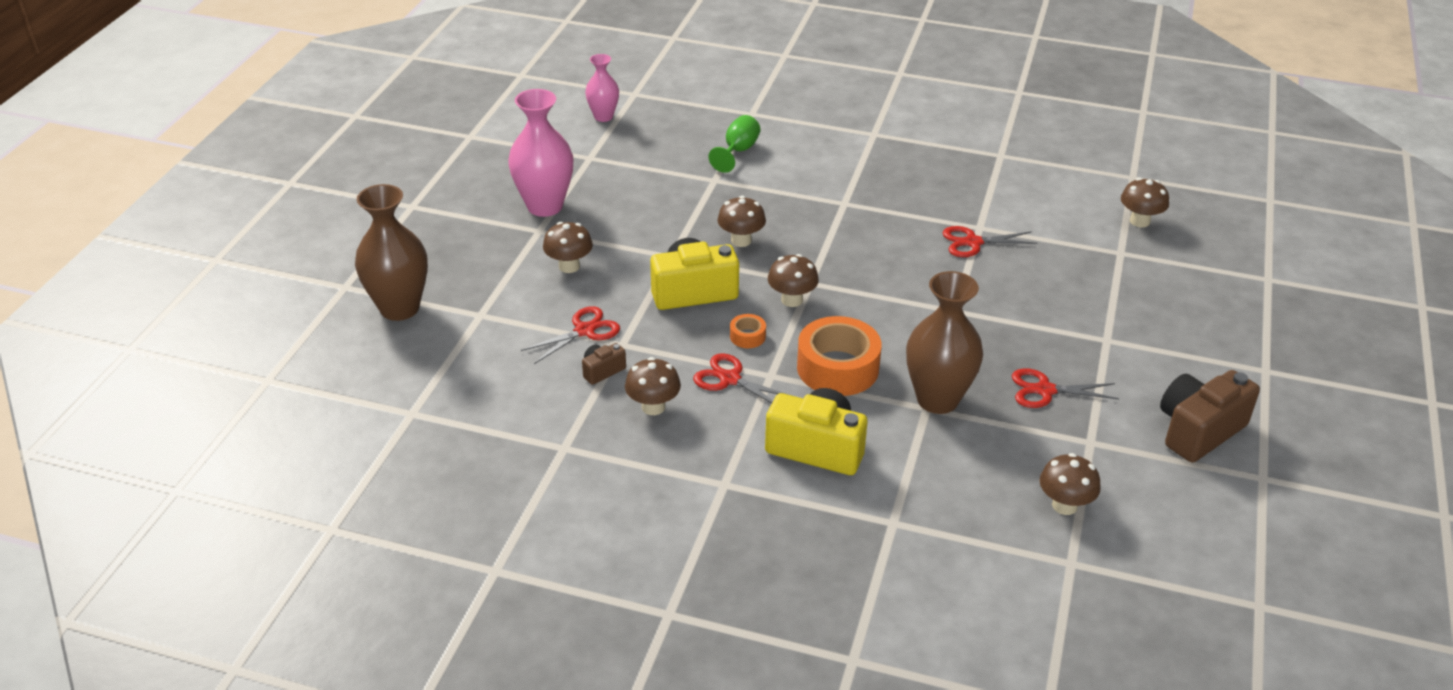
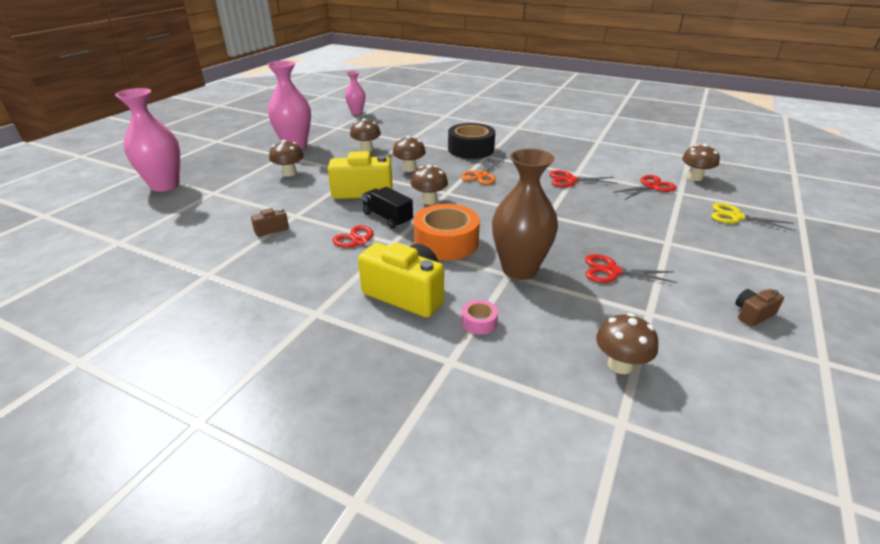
camera: 10 degrees right, 5 degrees down
brown vase [355,184,428,321] -> pink vase [115,88,180,192]
red scissors [521,306,620,364] -> red scissors moved to [613,175,677,200]
brown mushroom [625,357,681,415] -> brown mushroom moved to [350,118,381,152]
green goblet [709,115,760,173] -> none
orange tape [730,314,766,348] -> black truck [361,187,413,229]
brown camera [1160,370,1260,463] -> brown camera [736,289,784,327], size x0.48
none -> black tape [448,123,495,159]
none -> orange scissors [461,159,504,185]
none -> pink tape [461,300,498,335]
none -> yellow scissors [711,203,795,231]

